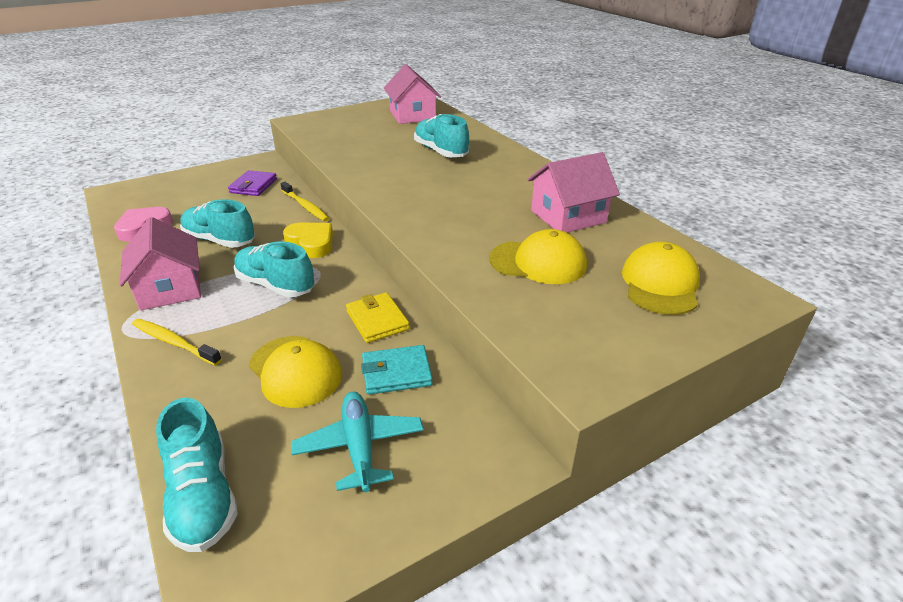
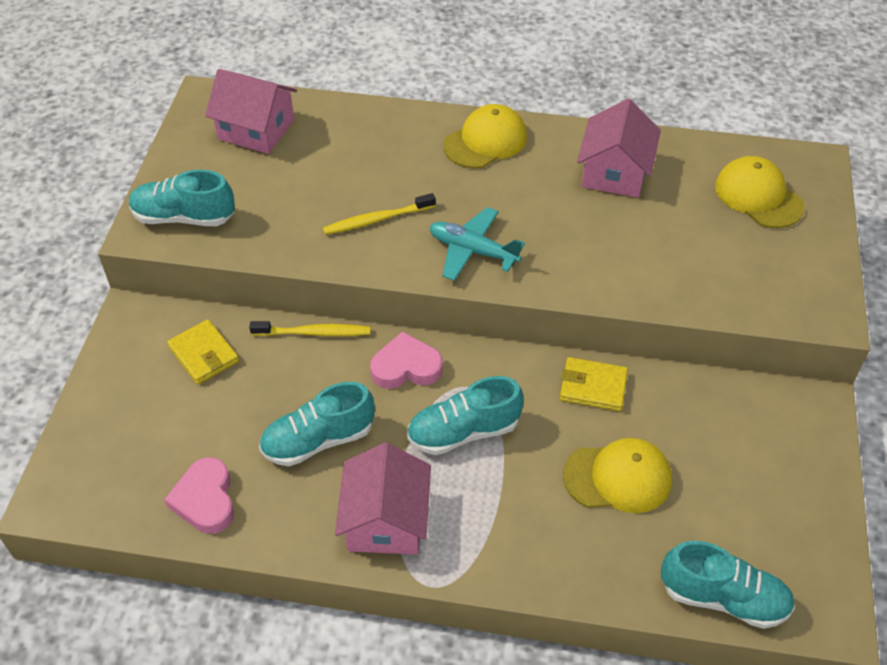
camera: 50 degrees left, 15 degrees up
pink house [119,217,201,311] -> pink house turned 75 degrees clockwise [335,443,431,555]
yellow toothbrush [132,319,222,366] -> yellow toothbrush moved to [323,193,436,235]
purple wallet [228,170,277,196] -> yellow wallet [167,319,239,384]
yellow heart [283,222,333,258] -> pink heart [370,331,443,389]
turquoise plane [291,392,424,492] -> turquoise plane moved to [430,207,525,281]
turquoise wallet [361,345,433,395] -> none
turquoise shoe [414,114,469,157] -> turquoise shoe moved to [129,170,235,226]
yellow cap [490,229,587,284] -> yellow cap moved to [443,104,527,168]

